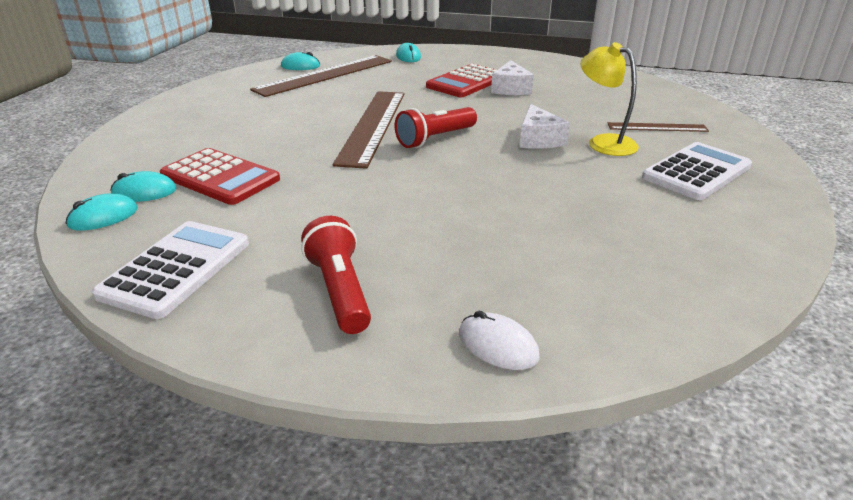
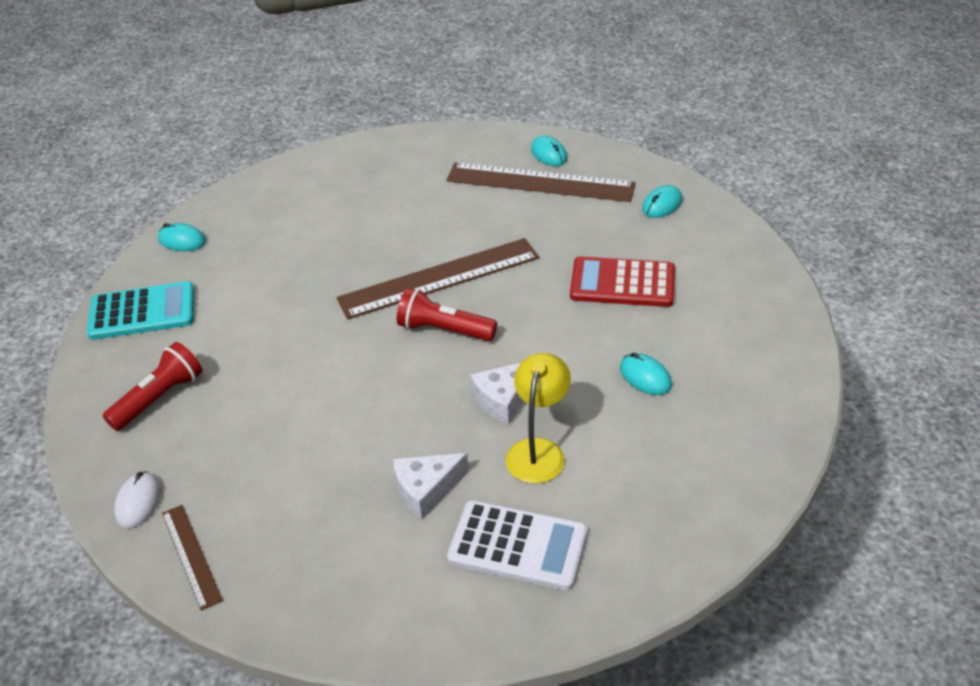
camera: 60 degrees right, 10 degrees up
white calculator [92,221,249,319] -> turquoise calculator [87,281,194,340]
turquoise mouse [110,171,176,202] -> turquoise mouse moved to [620,353,672,395]
red calculator [160,148,280,205] -> none
white cheese [491,60,534,95] -> white cheese moved to [393,453,469,520]
brown ruler [607,122,709,132] -> brown ruler moved to [162,505,223,611]

